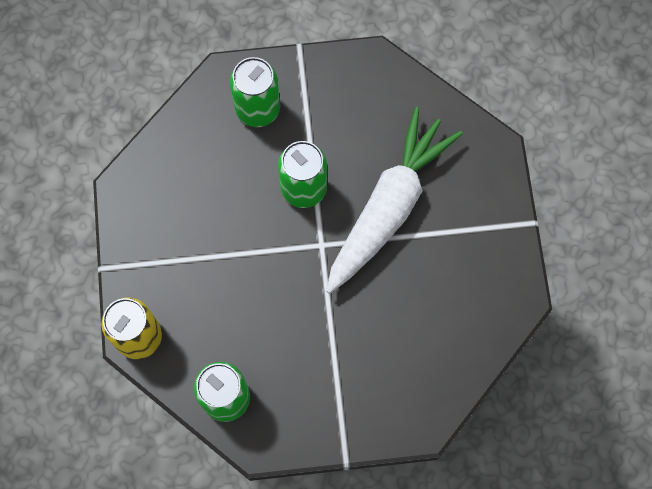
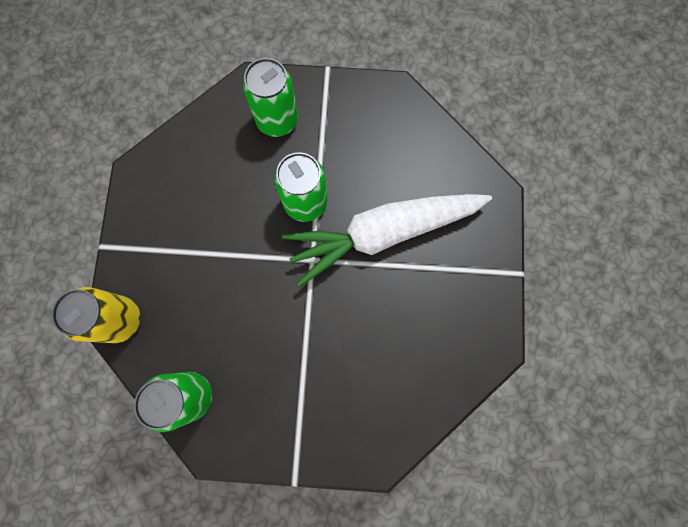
camera: 10 degrees right, 5 degrees up
white carrot [326,107,463,294] -> white carrot turned 150 degrees counterclockwise [282,194,492,287]

